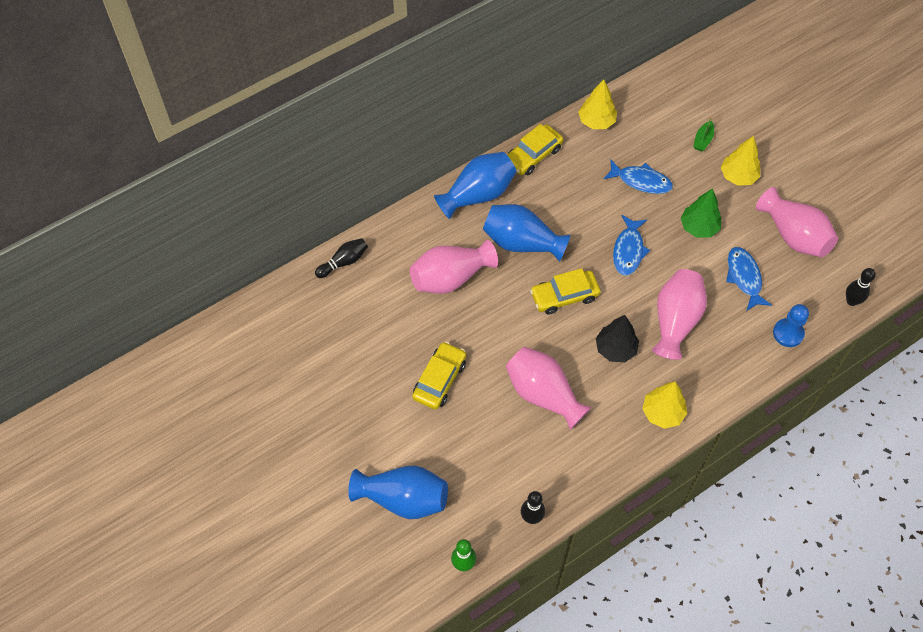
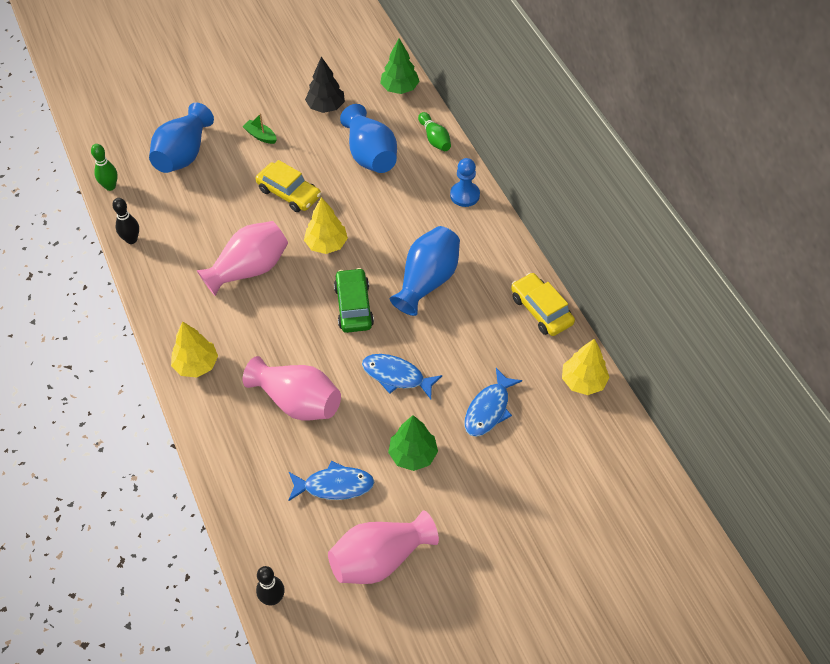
camera: 100 degrees right, 5 degrees down
black bowling pin [315,238,368,278] -> green bowling pin [418,112,451,151]
pink vase [410,240,498,294] -> none
blue vase [434,152,516,219] -> blue vase moved to [340,104,397,173]
yellow car [530,268,601,315] -> green car [334,268,374,333]
black tree [596,315,639,362] -> black tree moved to [305,57,345,113]
green boat [693,116,714,152] -> green boat moved to [242,113,277,144]
yellow tree [721,136,760,186] -> yellow tree moved to [304,197,348,254]
blue pawn [773,304,809,347] -> blue pawn moved to [450,158,480,207]
none -> green tree [380,38,419,94]

